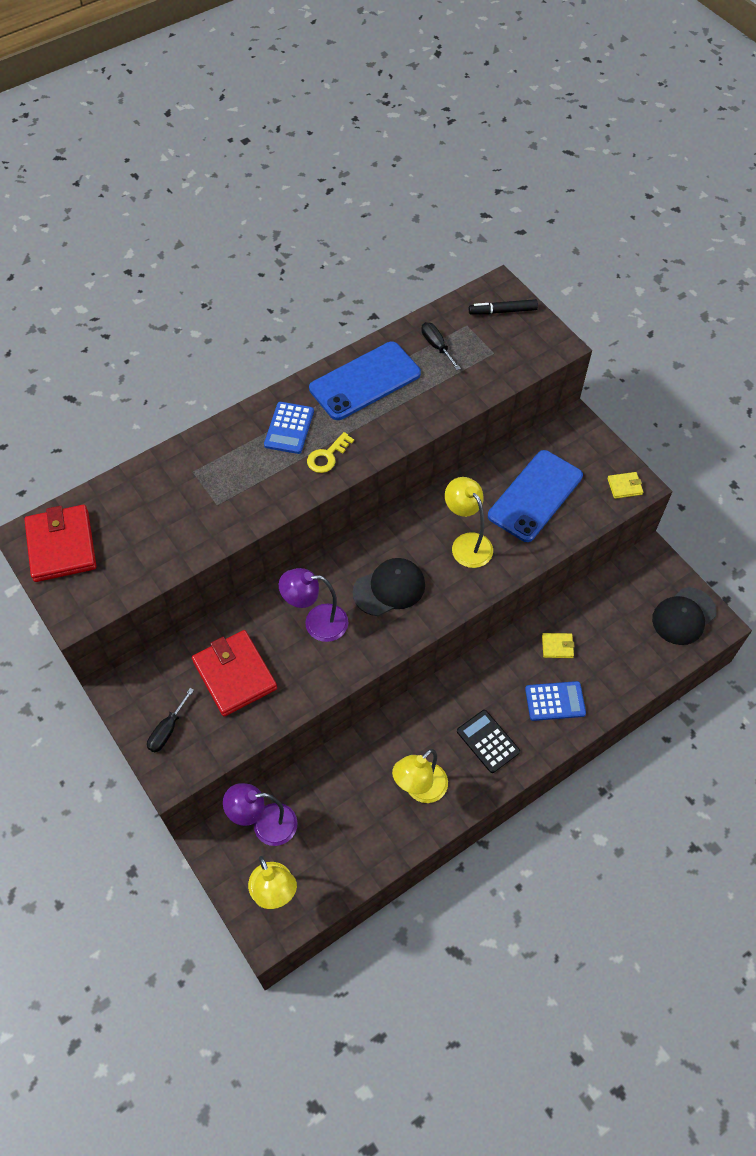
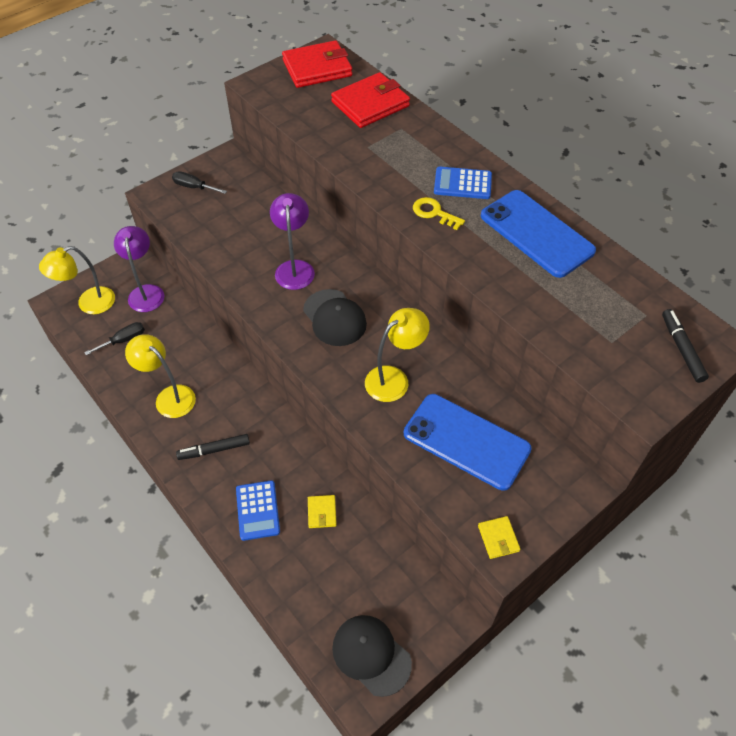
camera: 85 degrees right, 5 degrees down
red wallet [192,630,277,716] -> red wallet moved to [331,72,410,128]
black screwdriver [421,322,461,370] -> black screwdriver moved to [84,322,145,355]
black calculator [457,710,520,773] -> black marker [176,434,250,460]

